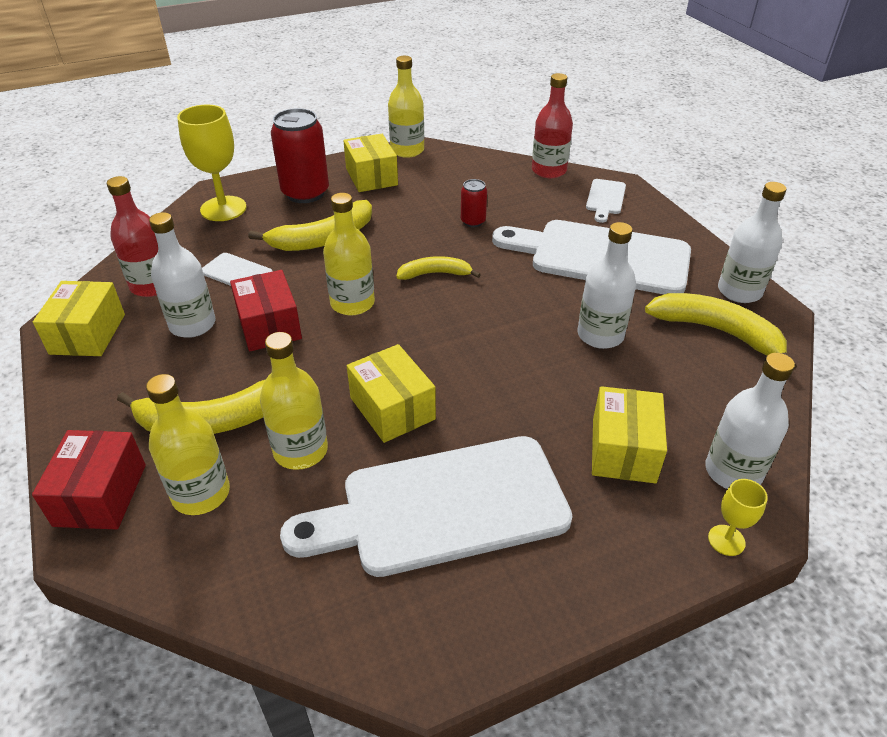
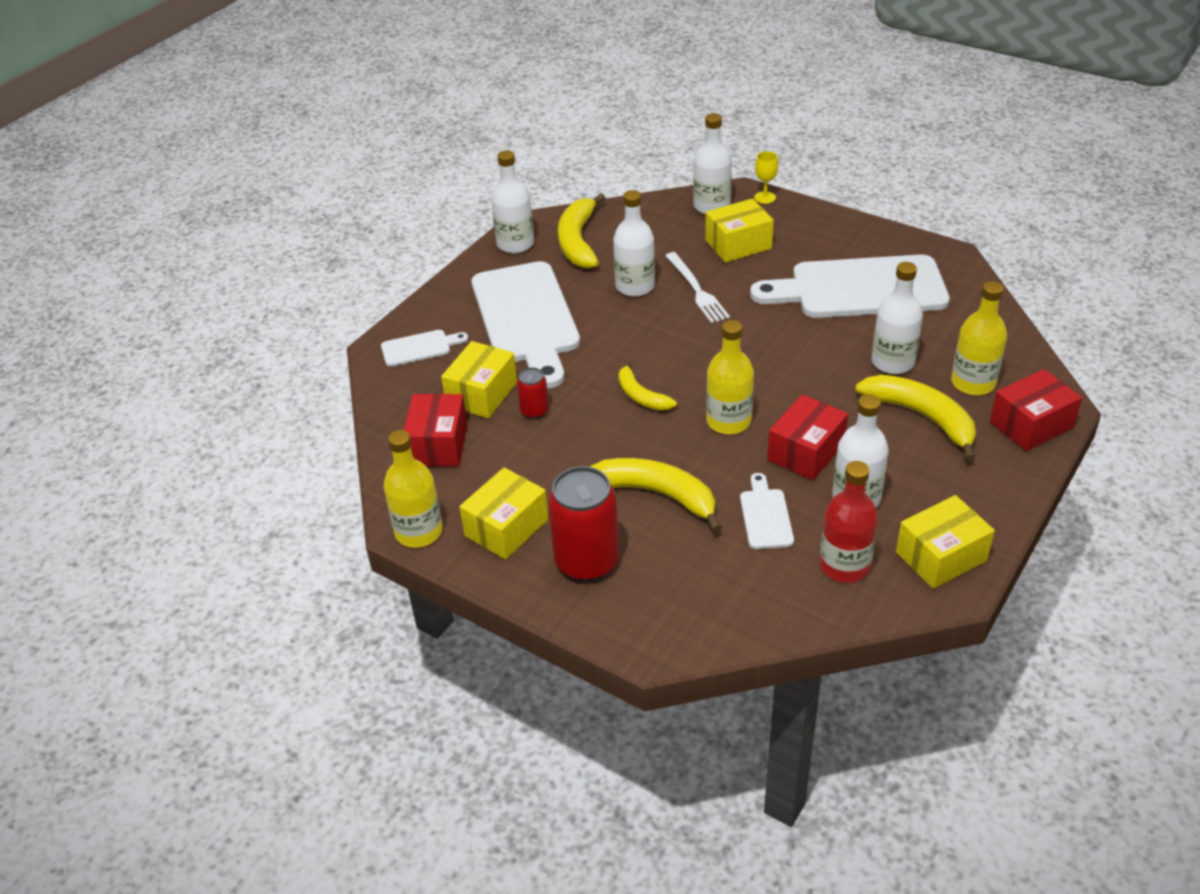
camera: 120 degrees left, 0 degrees up
yellow goblet [177,104,247,221] -> none
yellow bottle [260,332,328,470] -> white bottle [871,262,923,374]
white cutting board [280,436,573,577] -> white cutting board turned 135 degrees clockwise [750,254,950,318]
yellow box [347,344,436,443] -> yellow box moved to [441,341,517,418]
red bottle [532,73,573,178] -> none
none -> red box [404,394,468,466]
none -> white fork [665,252,730,323]

